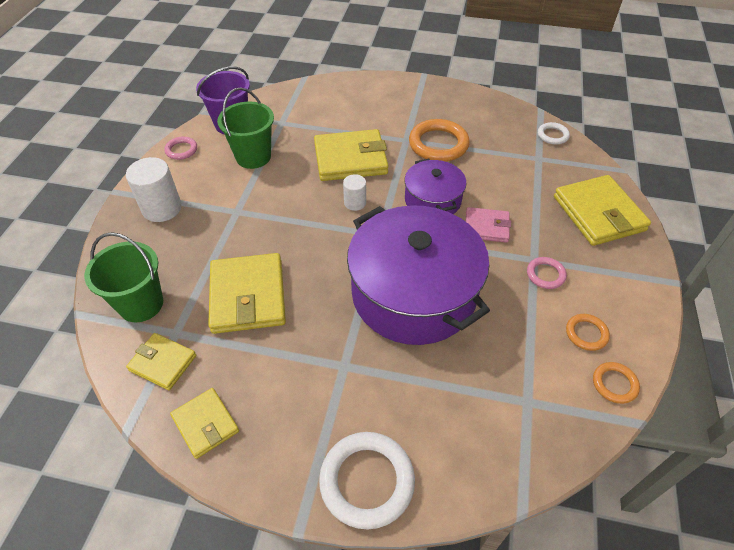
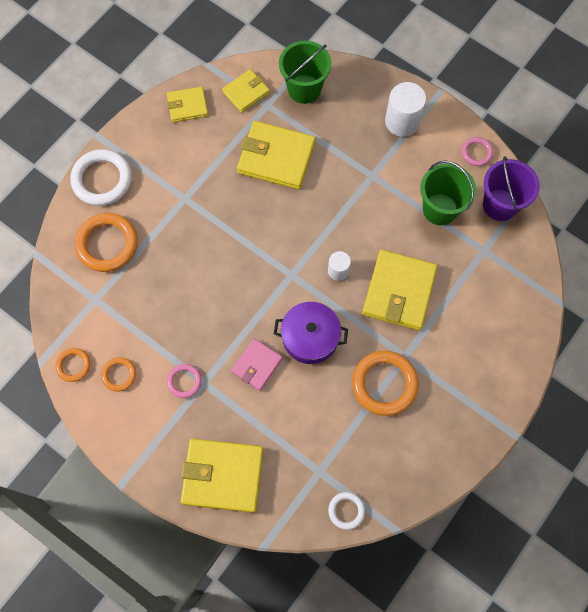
camera: 115 degrees right, 20 degrees up
purple pot [347,205,490,345] -> none
none -> orange ring [75,213,138,272]

